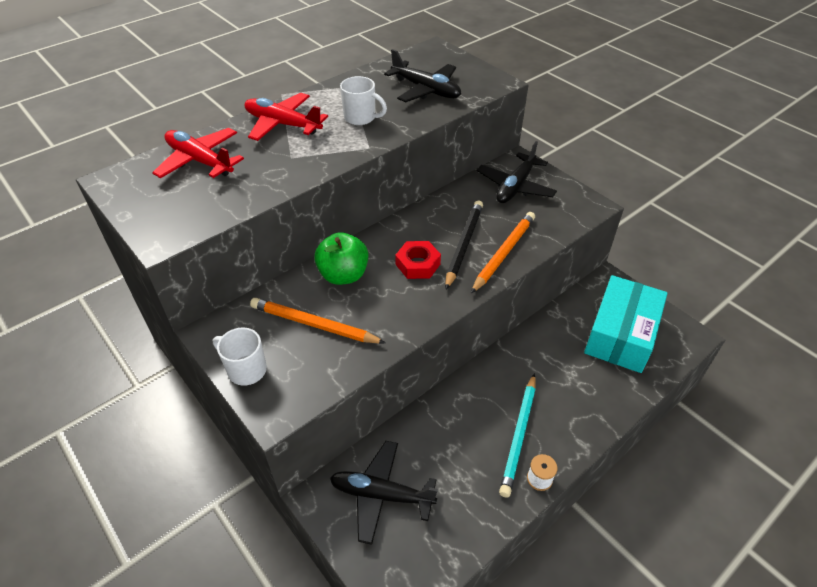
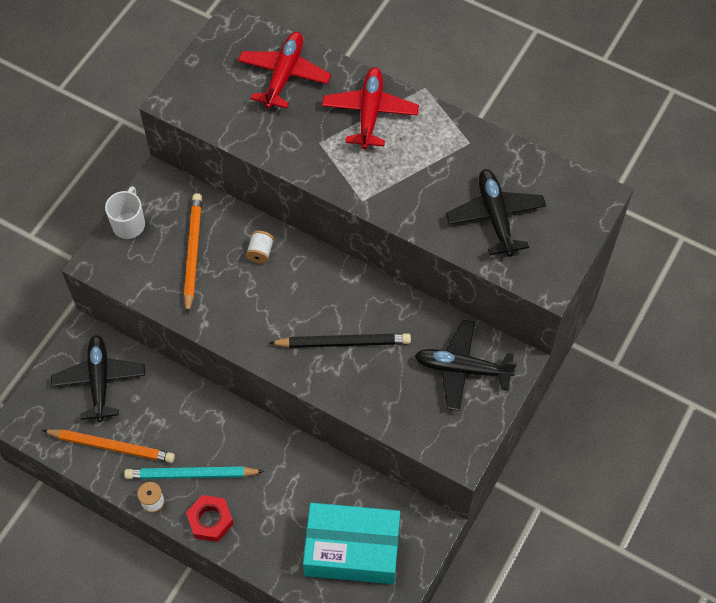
camera: 70 degrees right, 15 degrees up
green apple [314,232,368,285] -> white spool [246,231,274,264]
white mug [340,76,387,125] -> none
black plane [384,49,461,102] -> black plane turned 150 degrees clockwise [446,169,546,257]
red nut [395,241,441,279] -> red nut moved to [186,495,233,542]
orange pencil [471,212,535,293] -> orange pencil moved to [42,429,175,463]

